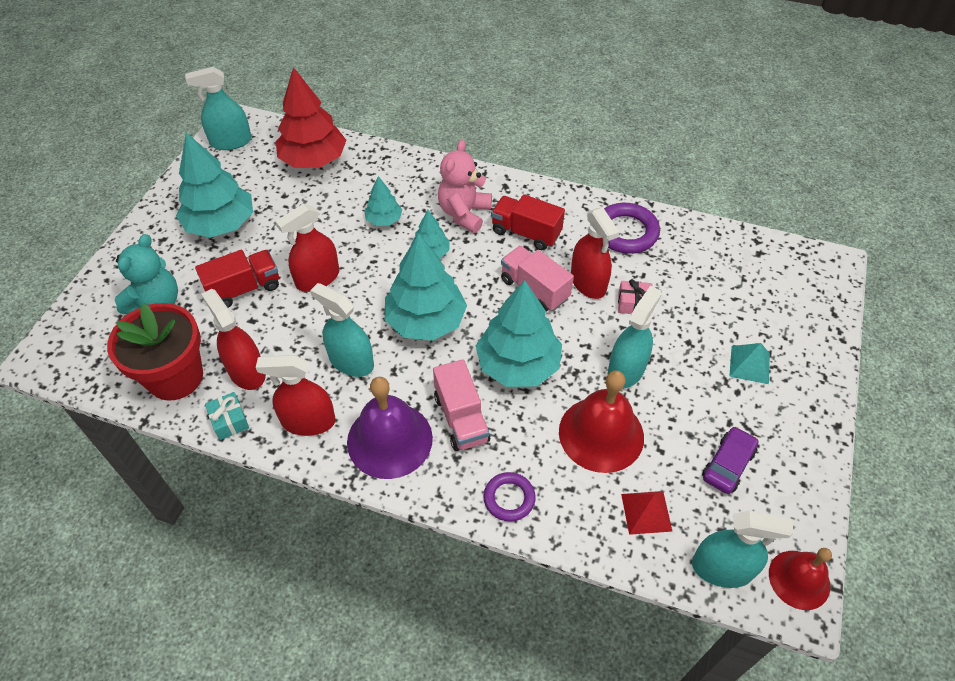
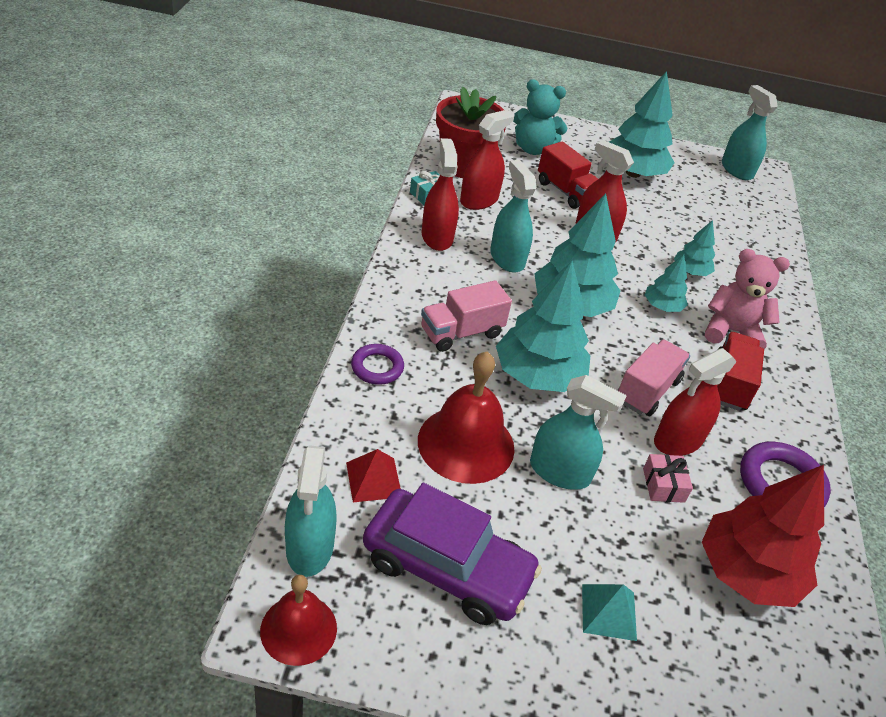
camera: 75 degrees right, 10 degrees down
red tree [276,67,346,168] -> red tree moved to [702,465,824,607]
turquoise spray bottle [310,283,374,377] -> turquoise spray bottle turned 45 degrees counterclockwise [490,160,536,273]
purple bell [347,377,433,479] -> none
purple car [702,426,758,494] -> purple car [363,483,542,625], size x1.87

